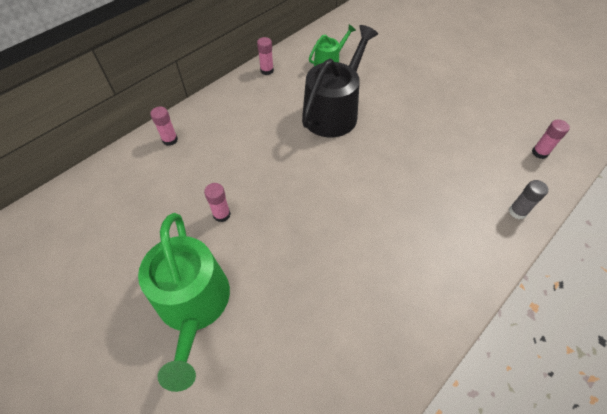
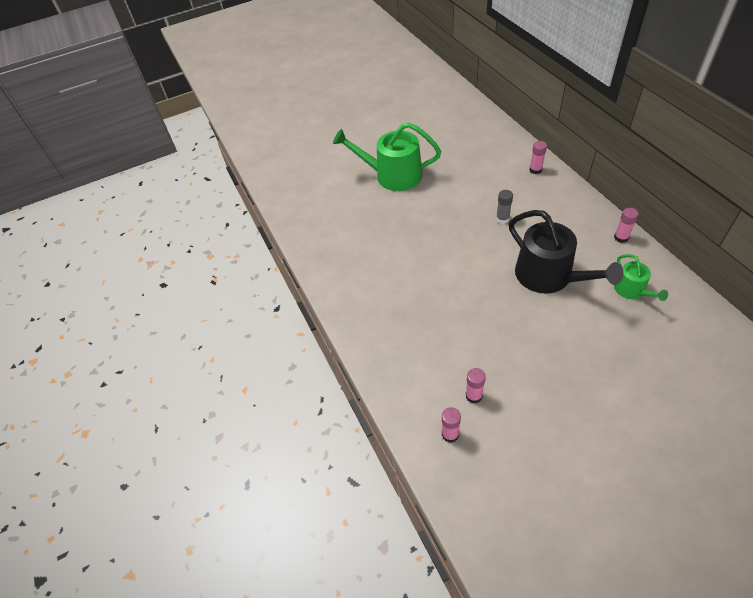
camera: 115 degrees right, 5 degrees down
pink glue stick [204,183,231,222] -> pink glue stick moved to [466,368,486,403]
grey glue stick [509,180,548,219] -> grey glue stick moved to [496,190,513,224]

